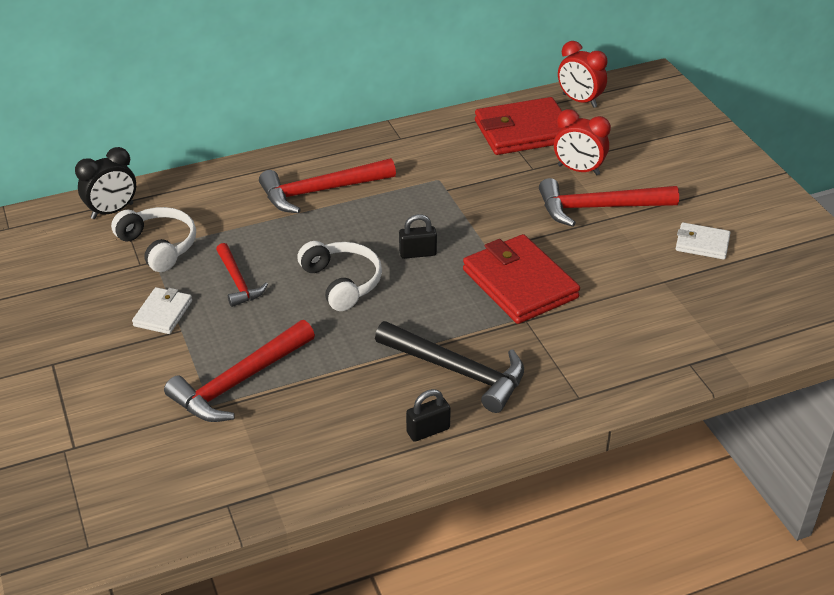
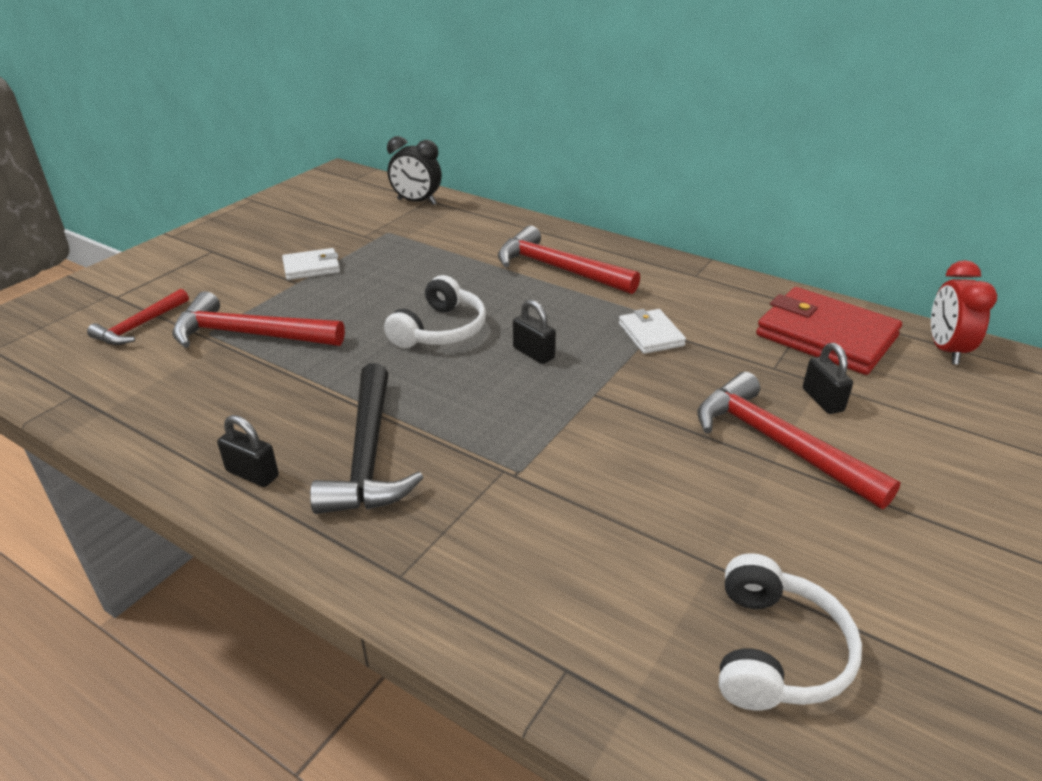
camera: 55 degrees right, 5 degrees down
white headphones [111,207,196,272] -> white headphones moved to [719,553,862,710]
red hammer [216,243,268,307] -> red hammer moved to [87,289,189,345]
red wallet [463,234,580,324] -> none
red clock [554,109,611,175] -> black padlock [803,343,853,414]
white wallet [676,222,731,260] -> white wallet moved to [619,309,686,354]

